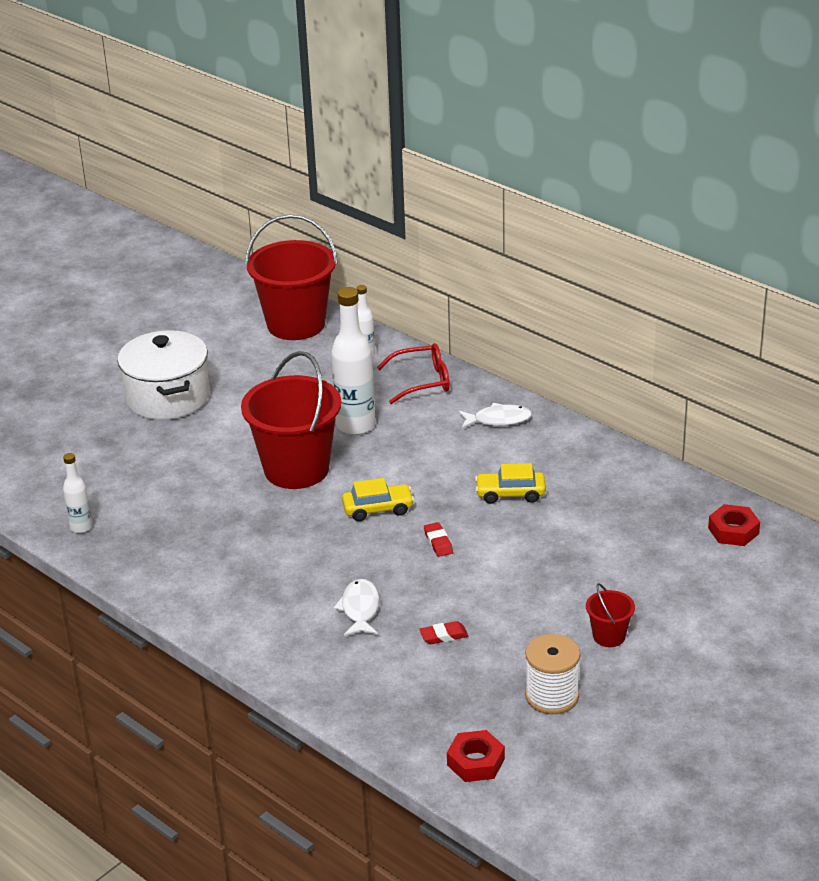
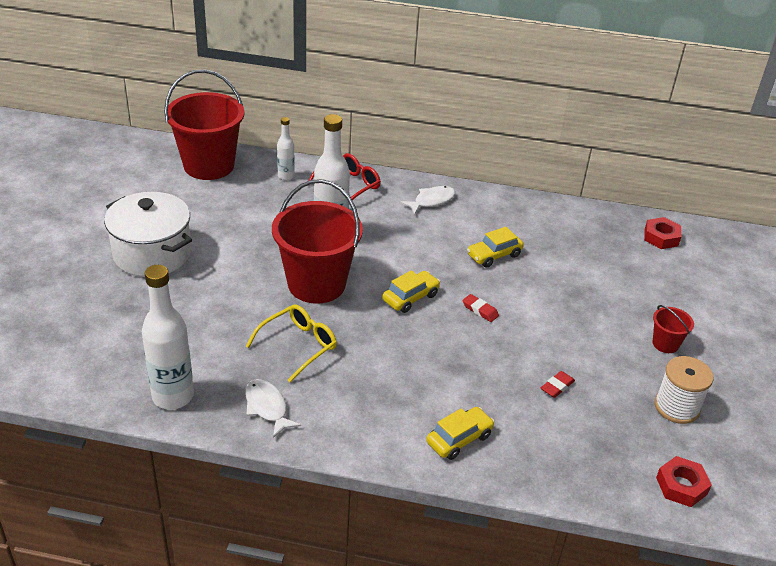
camera: 35 degrees left, 5 degrees up
white bottle [63,453,92,533] -> white bottle [142,265,194,409], size x1.88
white fish [334,579,379,636] -> white fish moved to [245,379,301,438]
none -> yellow glasses [246,304,337,382]
none -> yellow car [426,407,495,460]

